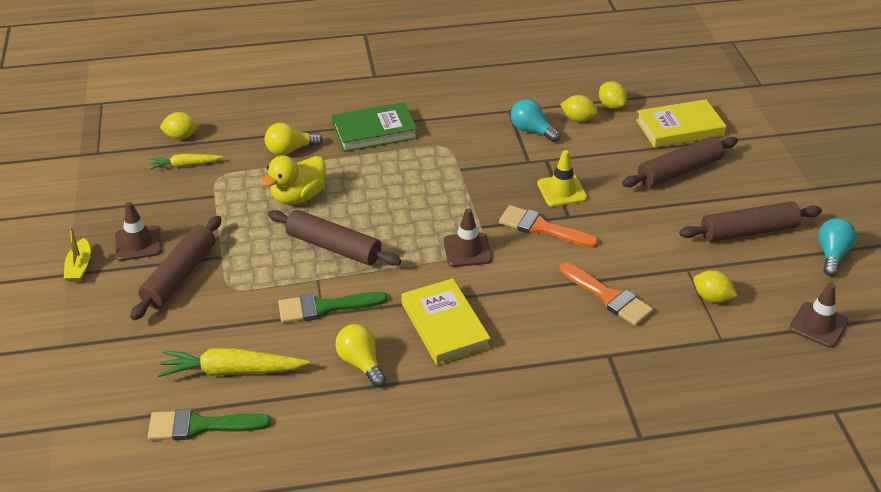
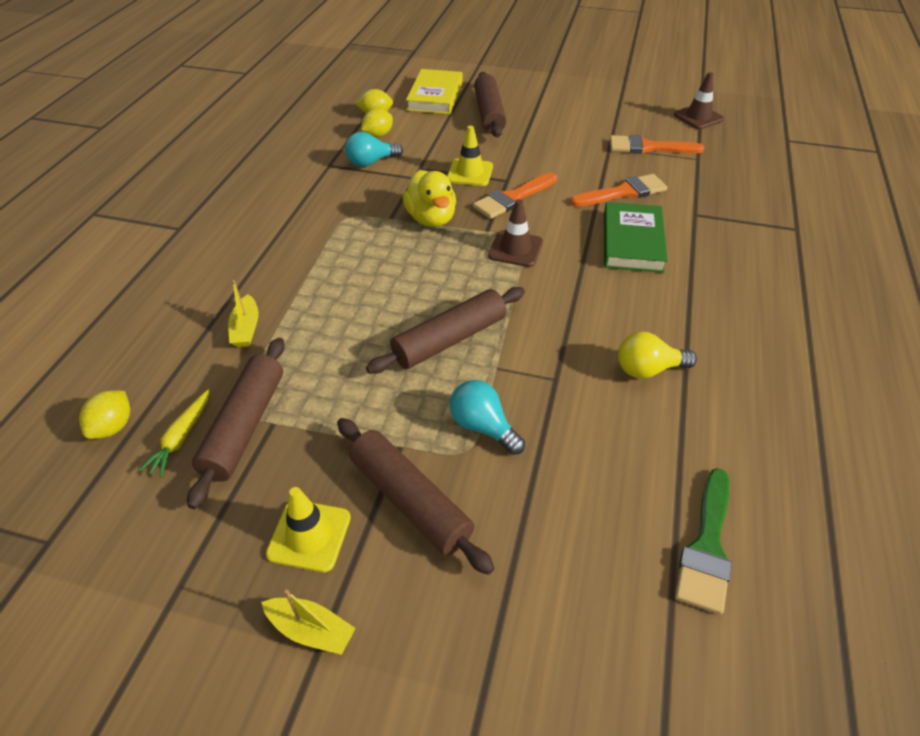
camera: 65 degrees left, 5 degrees up
brown traffic cone [115,202,162,261] -> yellow traffic cone [266,487,351,572]
yellow carrot [158,348,310,377] -> none
yellow duck [261,155,326,205] -> yellow duck moved to [402,170,456,227]
yellow light bulb [265,123,323,155] -> yellow boat [228,280,259,347]
green brush [278,292,388,323] -> none
green book [332,102,418,152] -> green book moved to [604,202,668,273]
yellow book [401,278,491,365] -> none
brown rolling pin [679,201,822,242] -> brown rolling pin moved to [187,338,285,509]
yellow lemon [693,270,737,303] -> orange brush [610,135,704,154]
turquoise light bulb [818,218,857,276] -> turquoise light bulb moved to [450,380,525,455]

